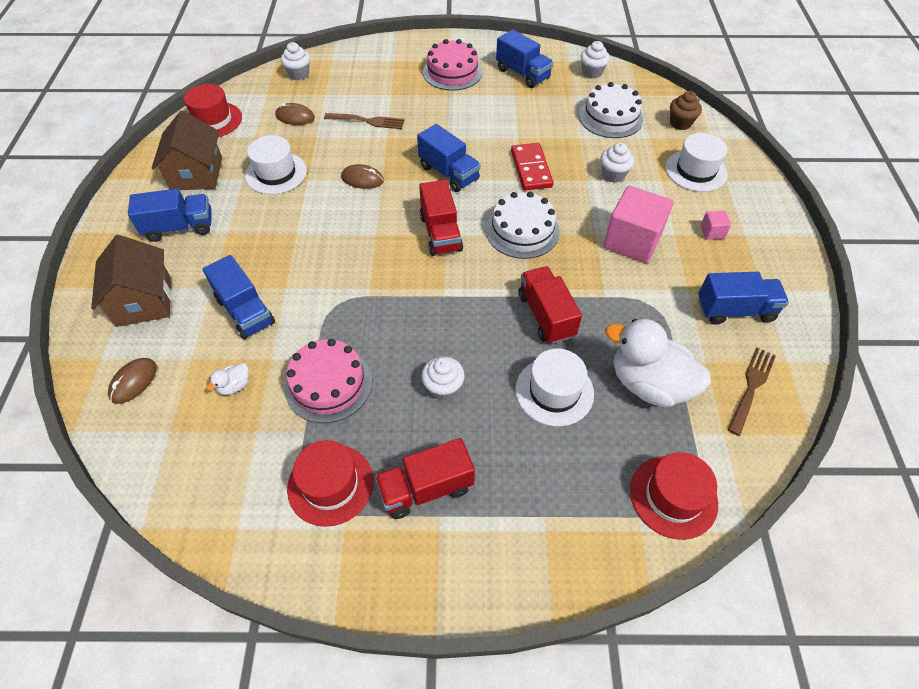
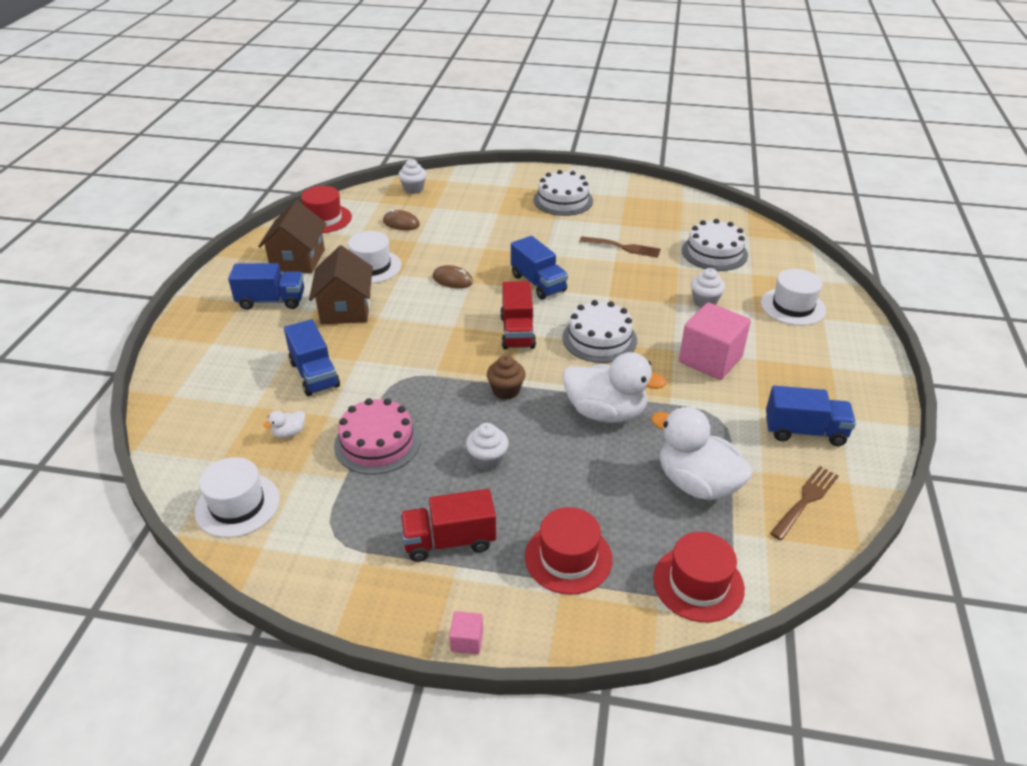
camera: 10 degrees right, 15 degrees down
brown house [91,235,172,327] -> brown house moved to [309,246,373,324]
brown mouse [108,358,157,404] -> none
red hat [287,440,373,527] -> red hat moved to [525,507,613,595]
brown fork [324,113,405,129] -> brown fork moved to [580,236,661,258]
pink cake [423,39,482,91] -> white cake [533,170,593,216]
blue truck [496,30,553,88] -> none
red domino [511,143,554,191] -> none
white hat [515,349,594,426] -> white hat moved to [194,457,280,538]
red truck [519,266,582,344] -> white duck [563,352,667,423]
white cupcake [581,41,610,79] -> none
brown cupcake [670,91,702,130] -> brown cupcake moved to [487,355,526,400]
pink cube [700,211,731,240] -> pink cube moved to [449,611,483,655]

